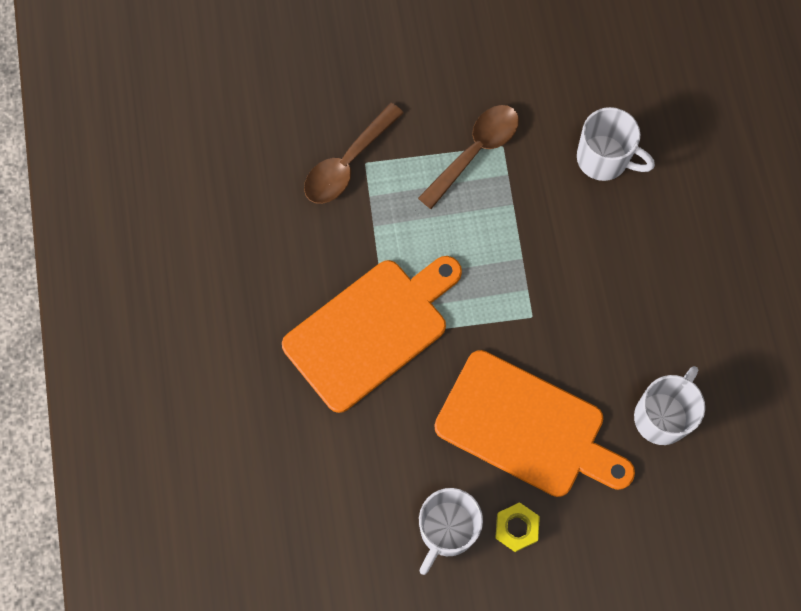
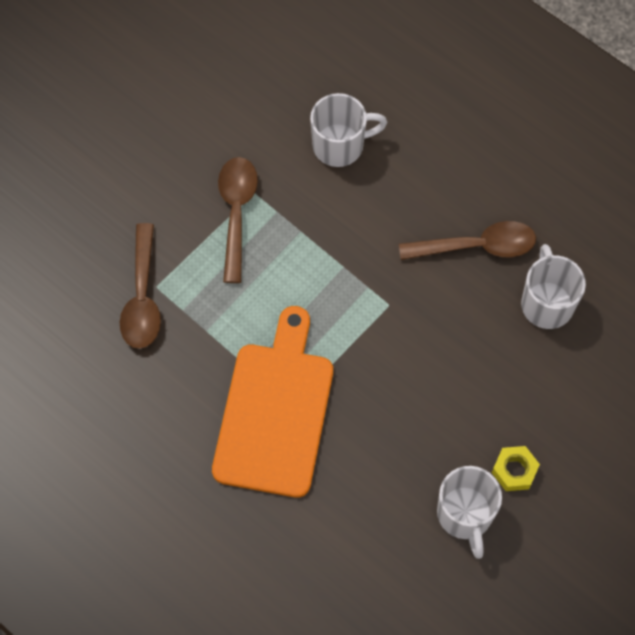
camera: 40 degrees left, 5 degrees down
orange cutting board [434,350,635,497] -> none
none -> brown spoon [399,221,536,260]

